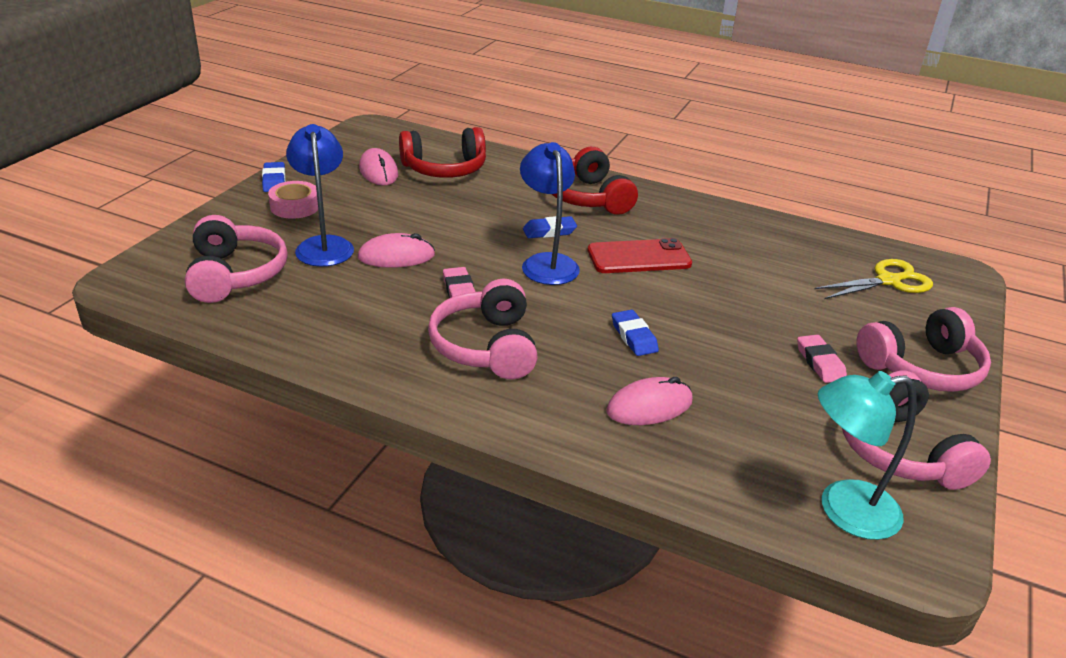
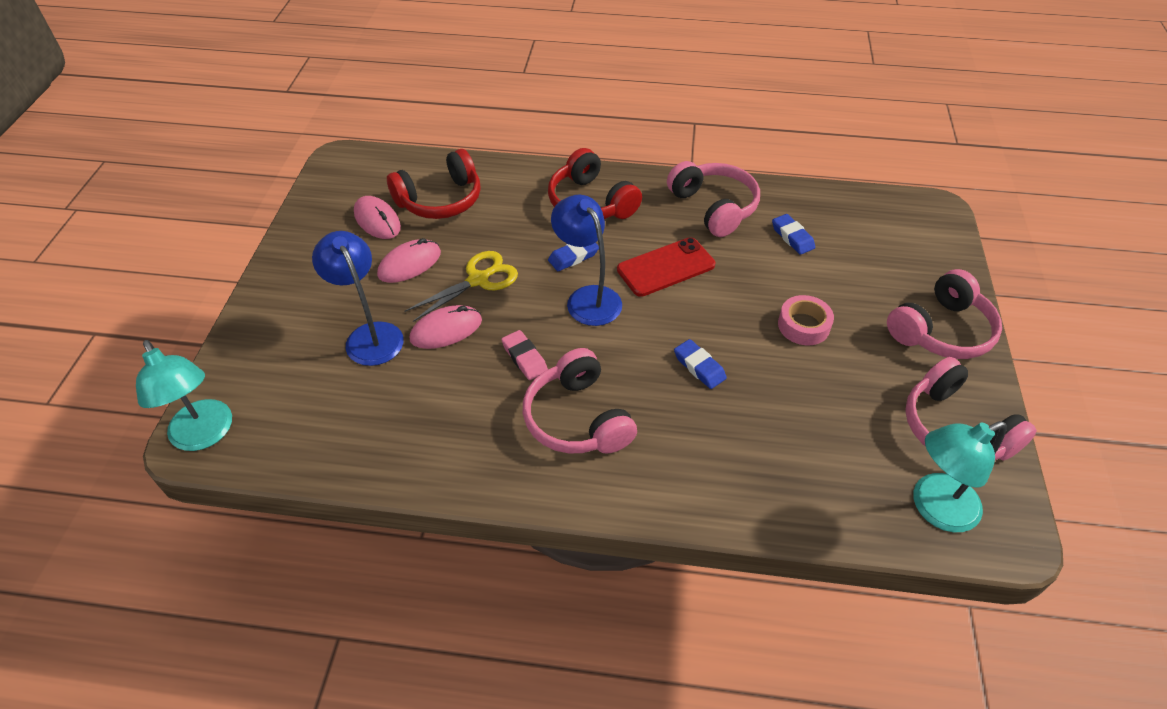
camera: 15 degrees left, 15 degrees up
pink headphones [185,215,288,303] -> pink headphones moved to [667,161,760,237]
blue eraser [262,162,286,192] -> blue eraser moved to [772,214,815,255]
pink tape [268,181,318,219] -> pink tape moved to [778,295,834,345]
pink mouse [606,377,693,425] -> pink mouse moved to [377,238,441,283]
pink eraser [797,335,847,383] -> none
yellow scissors [814,259,933,299] -> yellow scissors moved to [404,251,518,322]
none -> turquoise lamp [136,340,232,451]

